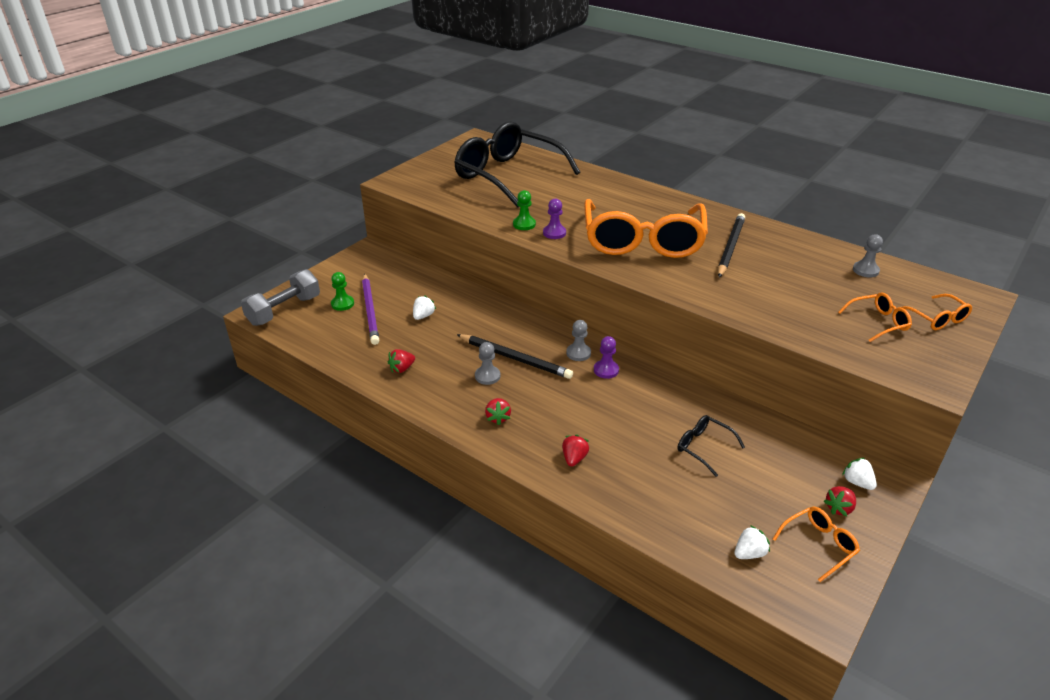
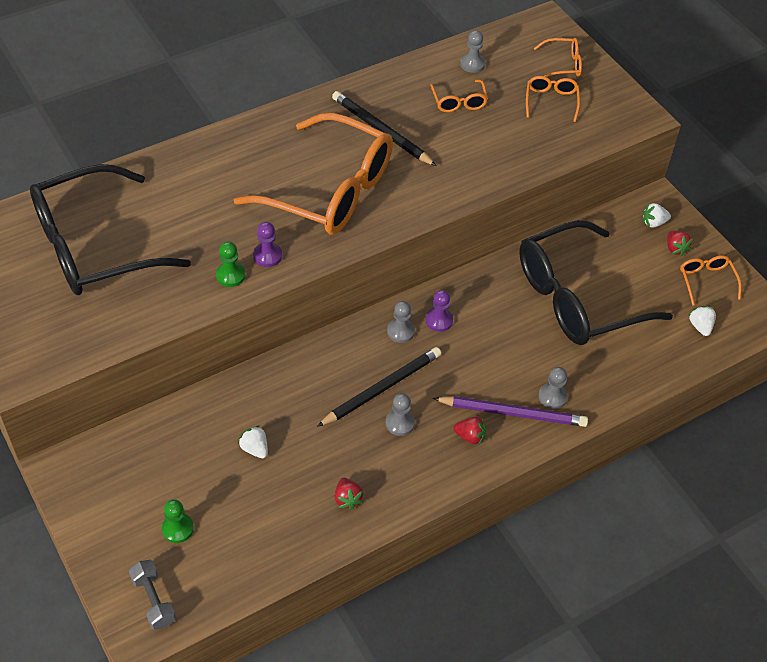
camera: 70 degrees left, 15 degrees up
grey dumbbell [241,269,320,326] -> grey dumbbell [129,560,176,630], size x0.63
purple pencil [362,274,379,345] -> purple pencil moved to [433,396,588,427]
red strawberry [562,435,589,467] -> grey pawn [538,367,568,409]
black glasses [677,415,745,477] -> black glasses [519,220,673,345], size x2.45
none -> orange glasses [430,80,488,112]

